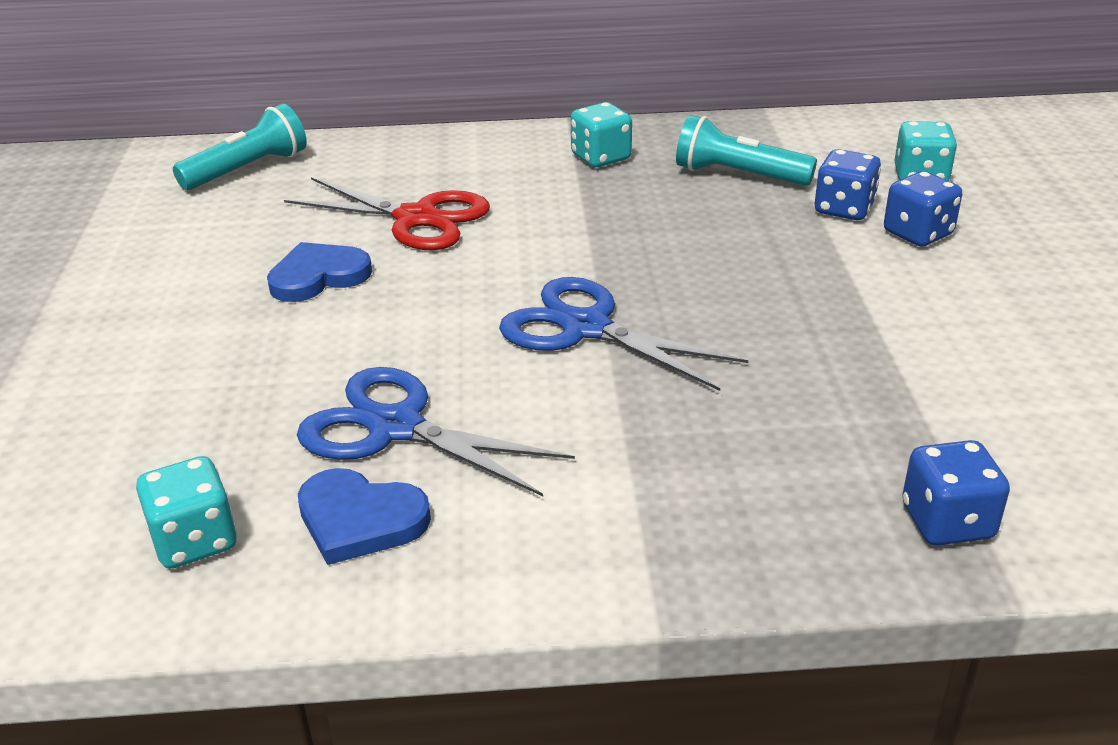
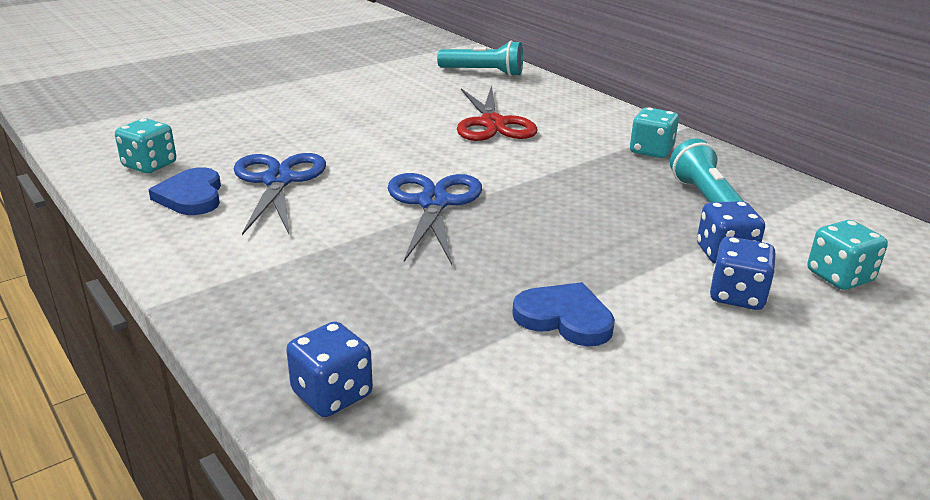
camera: 55 degrees right, 5 degrees down
blue heart [267,242,372,302] -> blue heart moved to [512,282,615,346]

